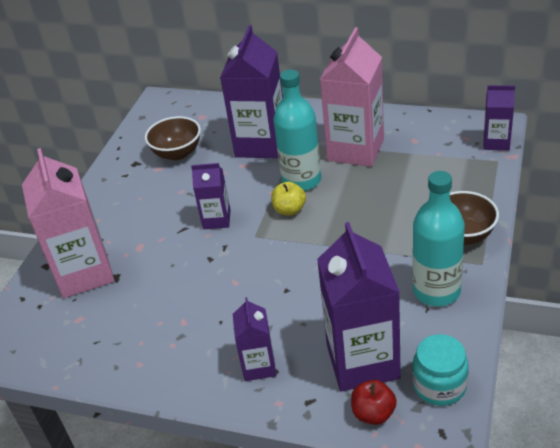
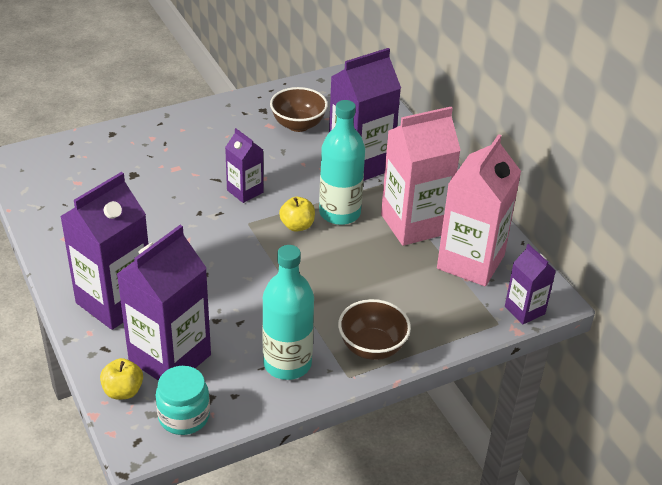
camera: 40 degrees right, 0 degrees up
pink carton [22,148,114,298] -> pink carton moved to [437,134,521,286]
purple carton [233,297,276,381] -> purple carton [60,172,148,330], size x1.89
red apple [351,380,397,425] -> yellow apple [100,358,143,400]

